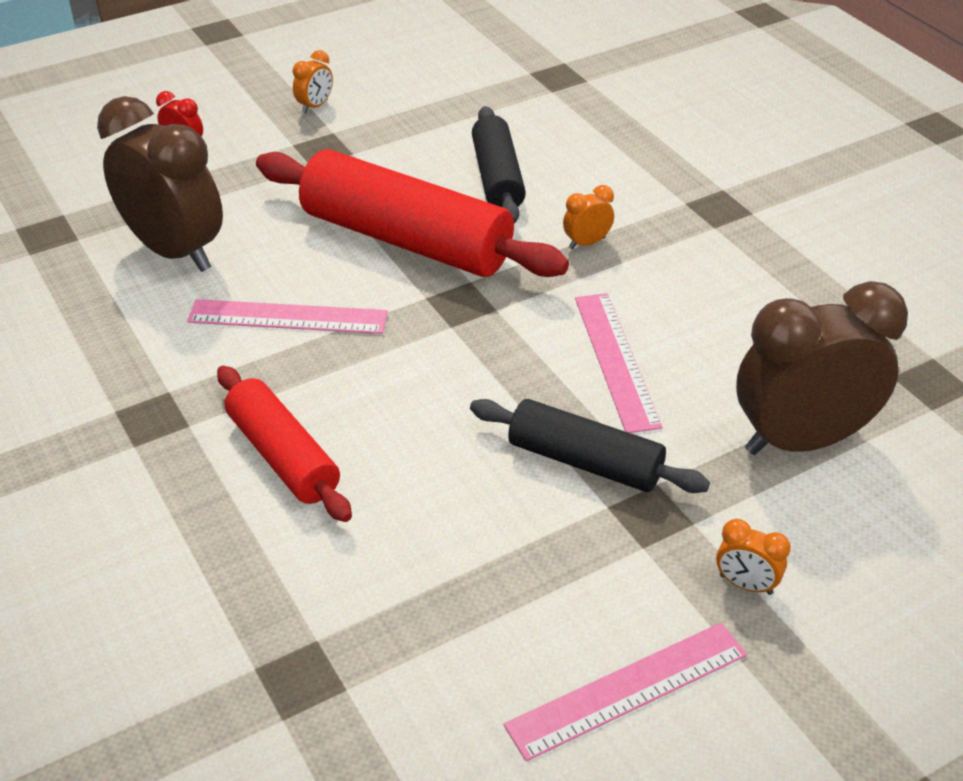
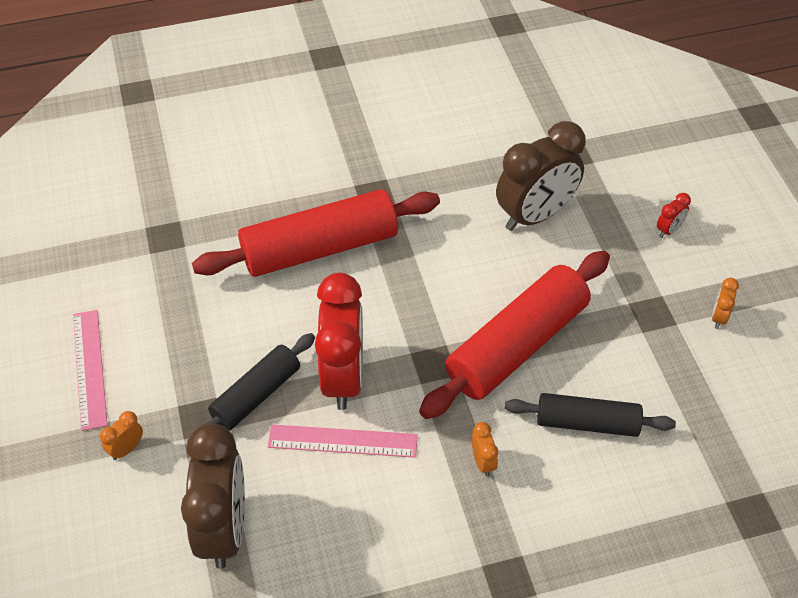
camera: 105 degrees right, 10 degrees up
pink ruler [187,299,388,334] -> none
red rolling pin [217,366,352,522] -> red rolling pin [192,189,440,277], size x1.69
orange clock [293,50,333,114] -> orange clock turned 60 degrees clockwise [712,278,739,329]
none -> red clock [315,273,363,410]

